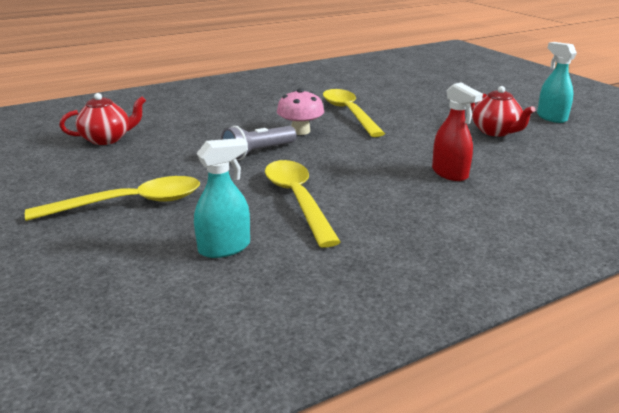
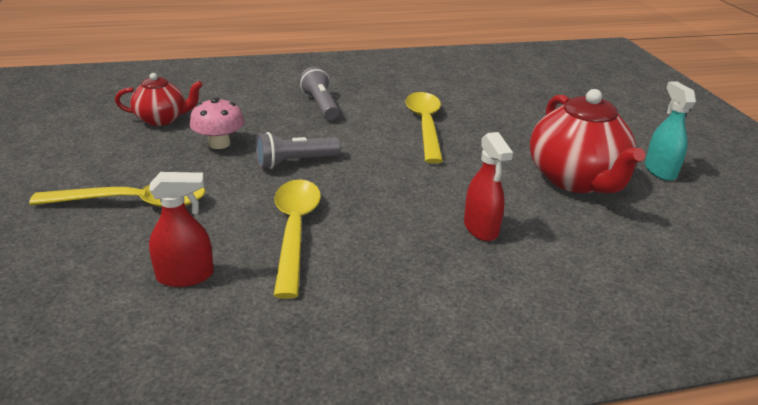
camera: 15 degrees right, 5 degrees up
turquoise spray bottle [194,138,250,258] -> red spray bottle [149,172,214,287]
pink mushroom [277,88,324,135] -> pink mushroom moved to [190,98,244,149]
red teapot [471,86,535,137] -> red teapot [530,89,645,193], size x1.74
none -> grey flashlight [299,67,339,120]

